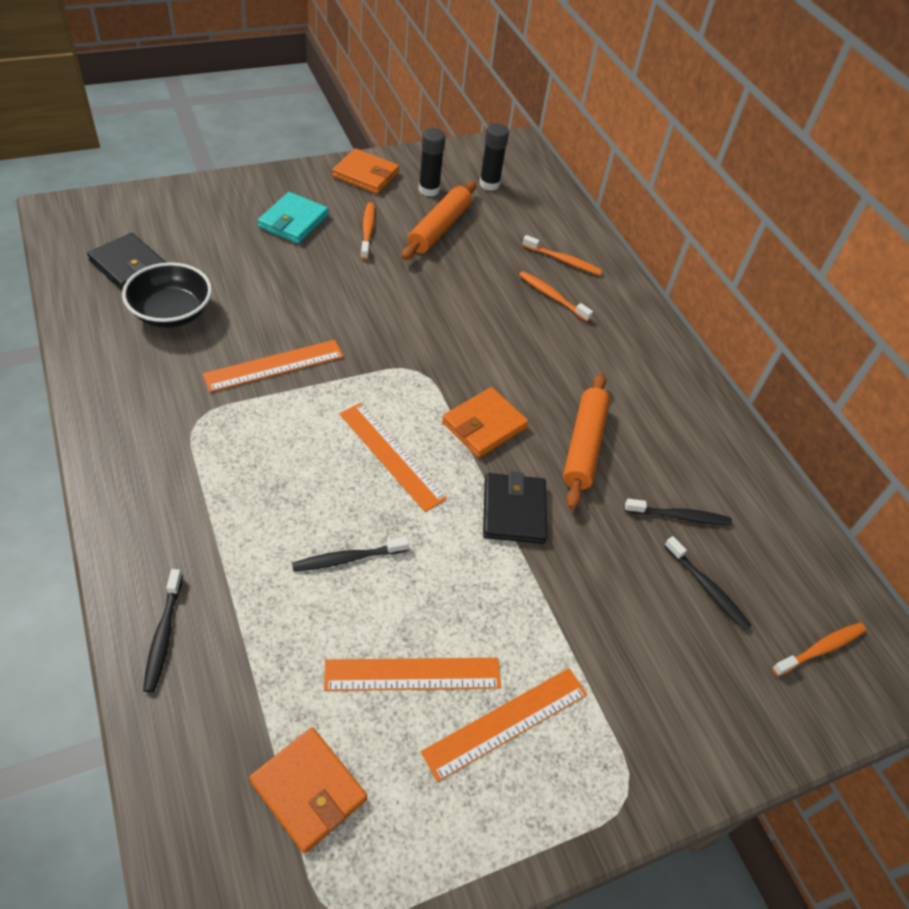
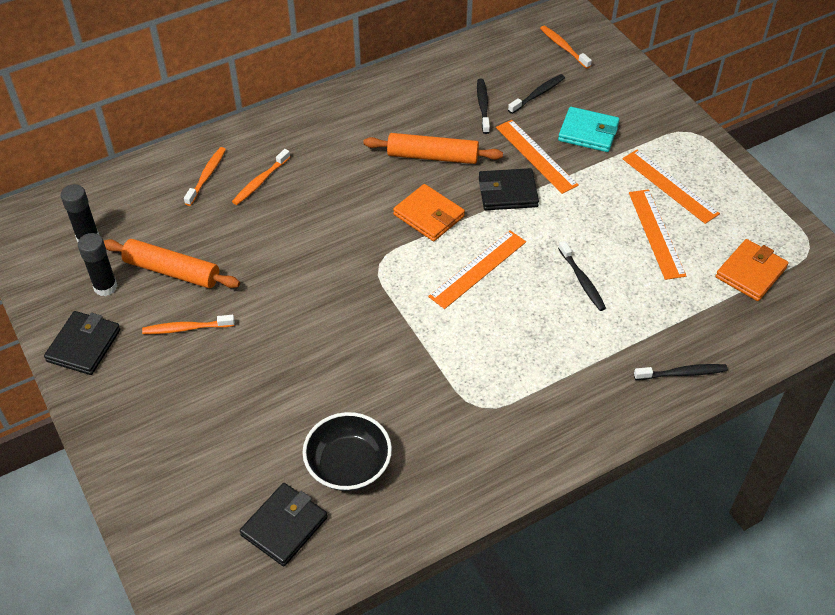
camera: 90 degrees left, 0 degrees up
orange ruler [203,340,344,392] -> orange ruler moved to [496,120,579,194]
turquoise wallet [258,192,329,244] -> turquoise wallet moved to [558,107,620,152]
orange wallet [332,148,399,194] -> black wallet [44,311,121,375]

